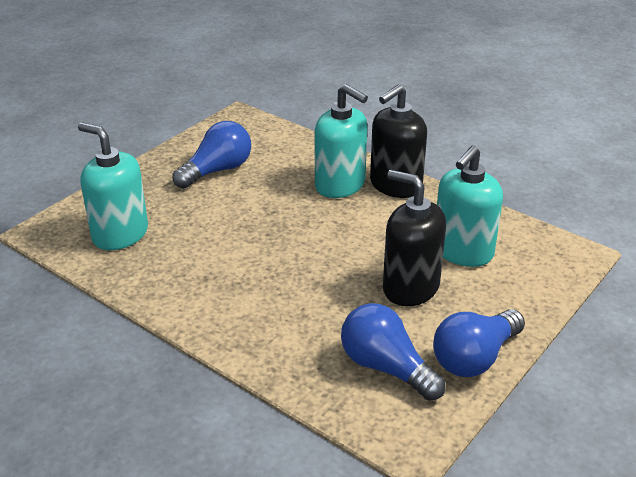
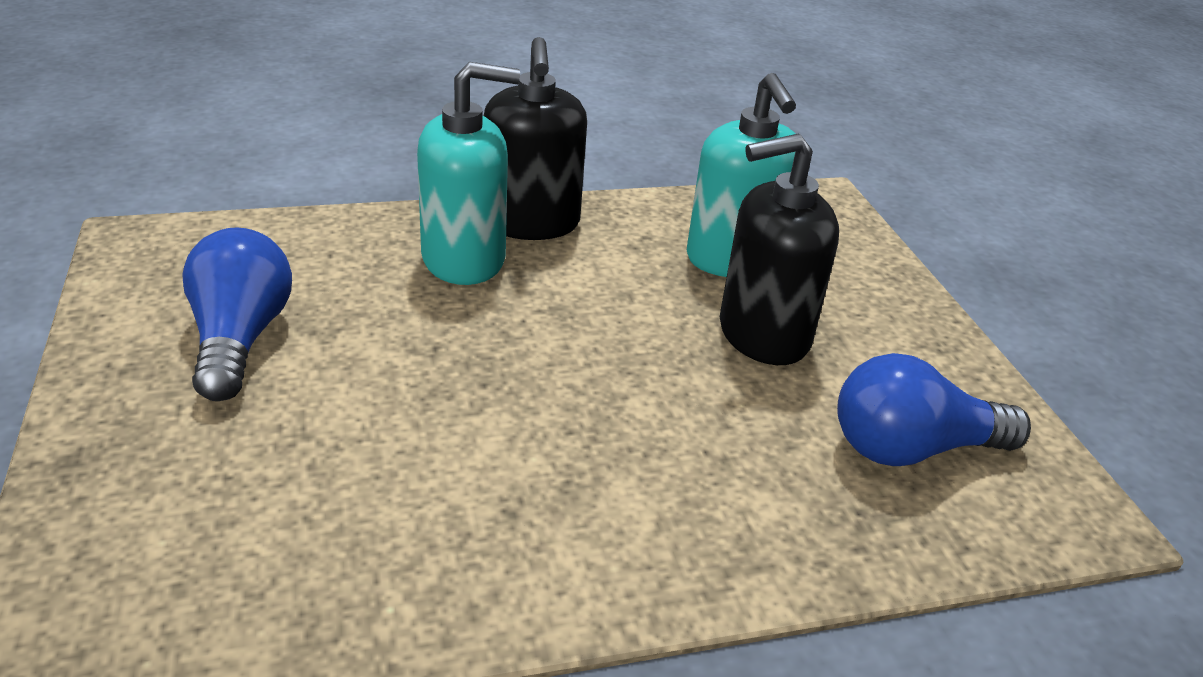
camera: 55 degrees left, 0 degrees up
turquoise soap dispenser [78,122,148,250] -> none
blue light bulb [433,309,525,377] -> none

